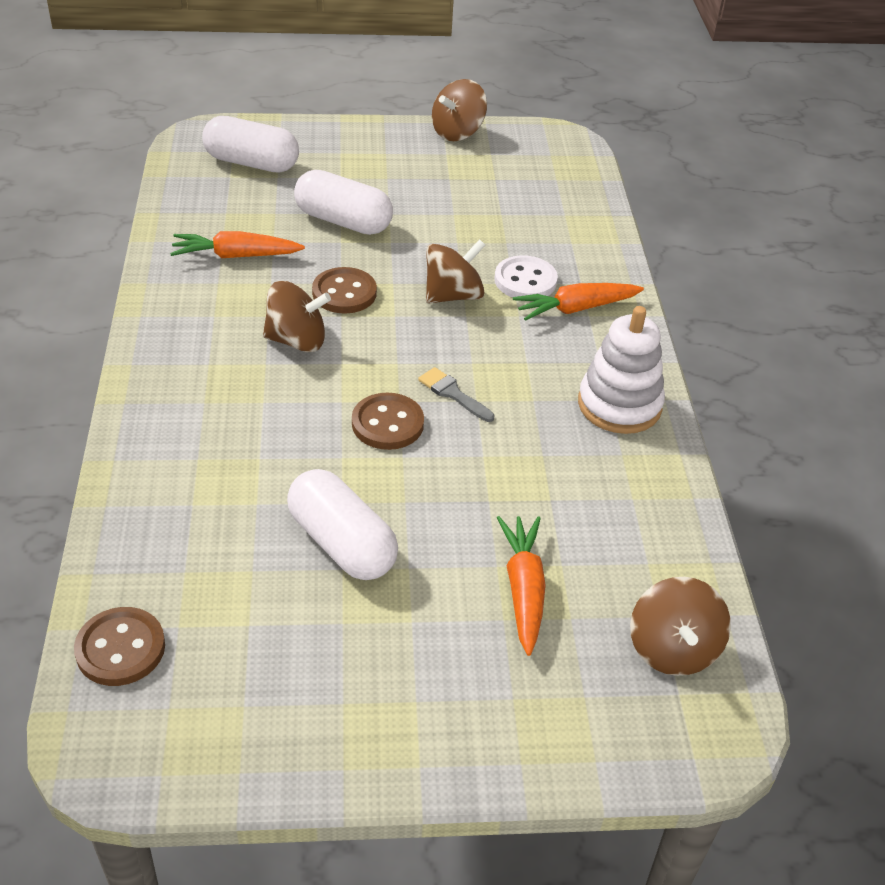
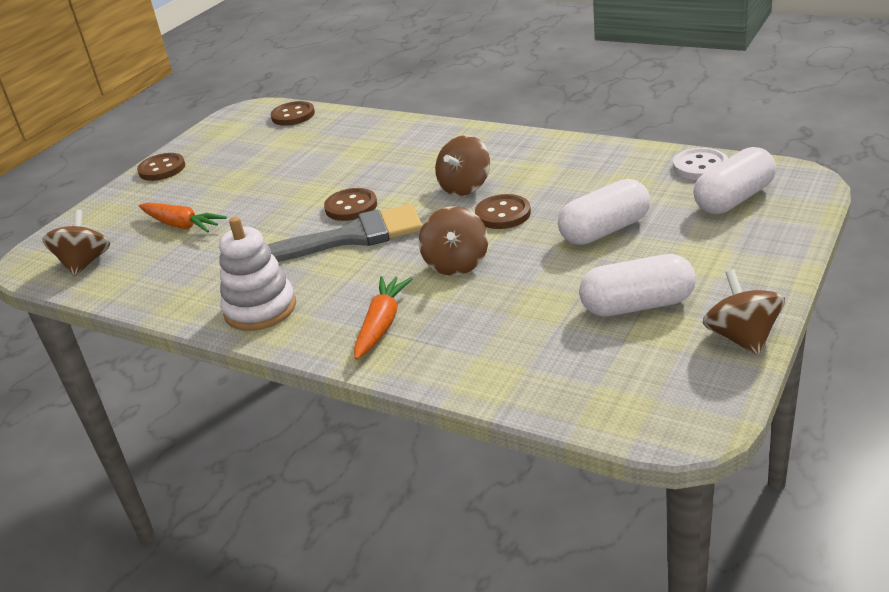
camera: 130 degrees right, 10 degrees down
orange carrot [170,231,305,258] -> none
white capsule [287,469,398,580] -> white capsule moved to [579,254,696,317]
grey brush [418,367,494,422] -> grey brush [267,204,423,262], size x2.36
white button [494,255,558,298] -> white button moved to [673,148,728,180]
brown spinning top [630,577,731,676] -> brown spinning top turned 60 degrees clockwise [42,210,110,277]
none -> brown button [137,153,185,181]

